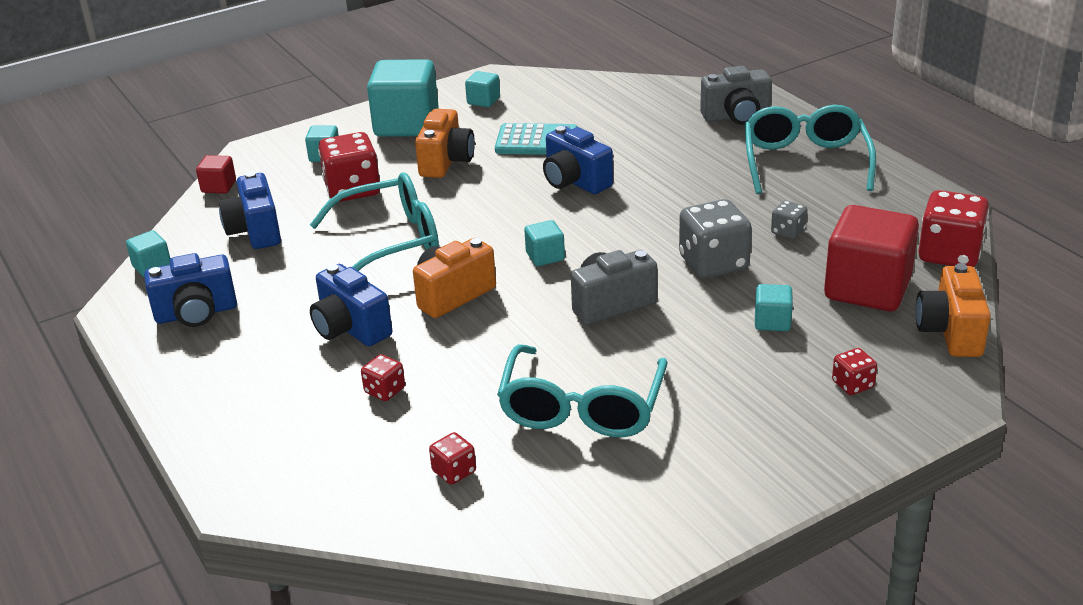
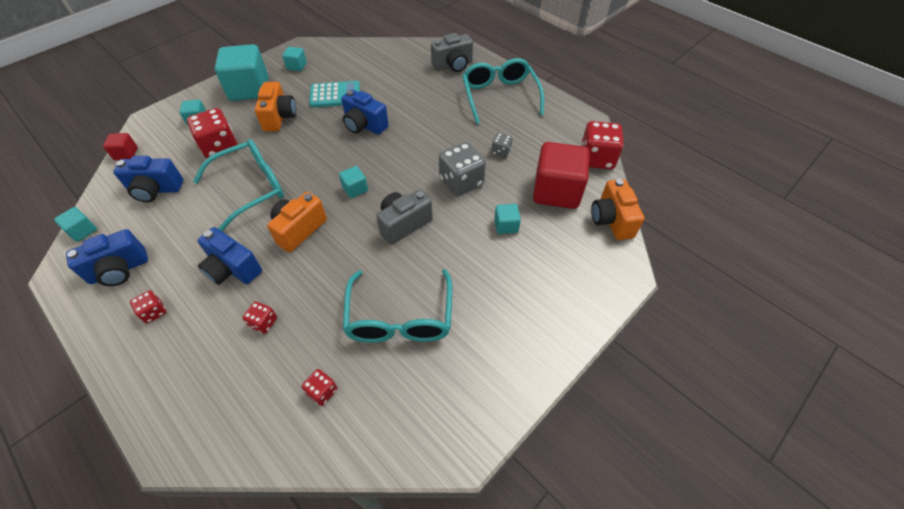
camera: 15 degrees left, 20 degrees up
blue camera [219,171,281,249] -> blue camera turned 60 degrees counterclockwise [113,156,183,202]
red dice [832,348,877,395] -> red dice moved to [130,290,166,324]

